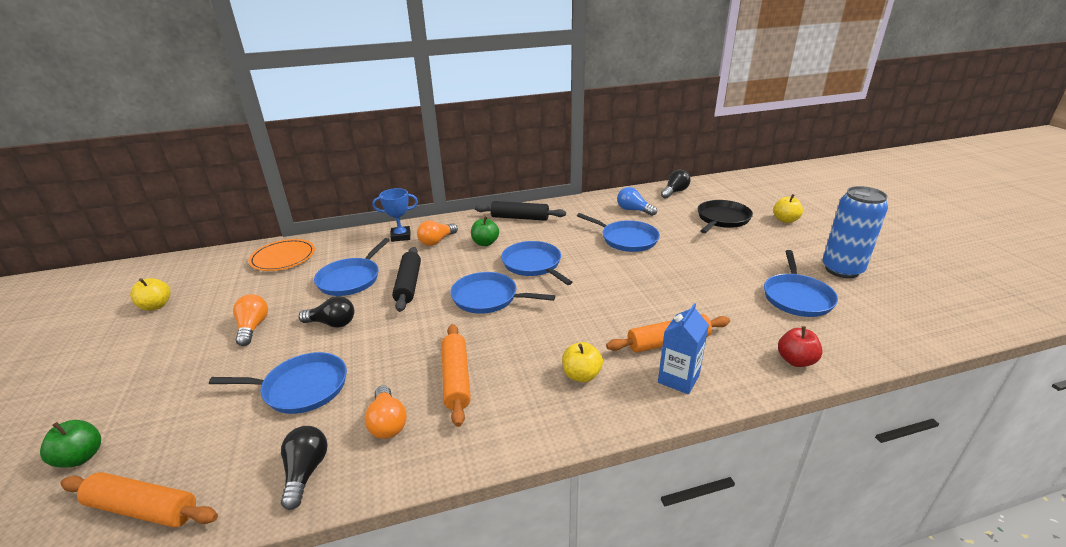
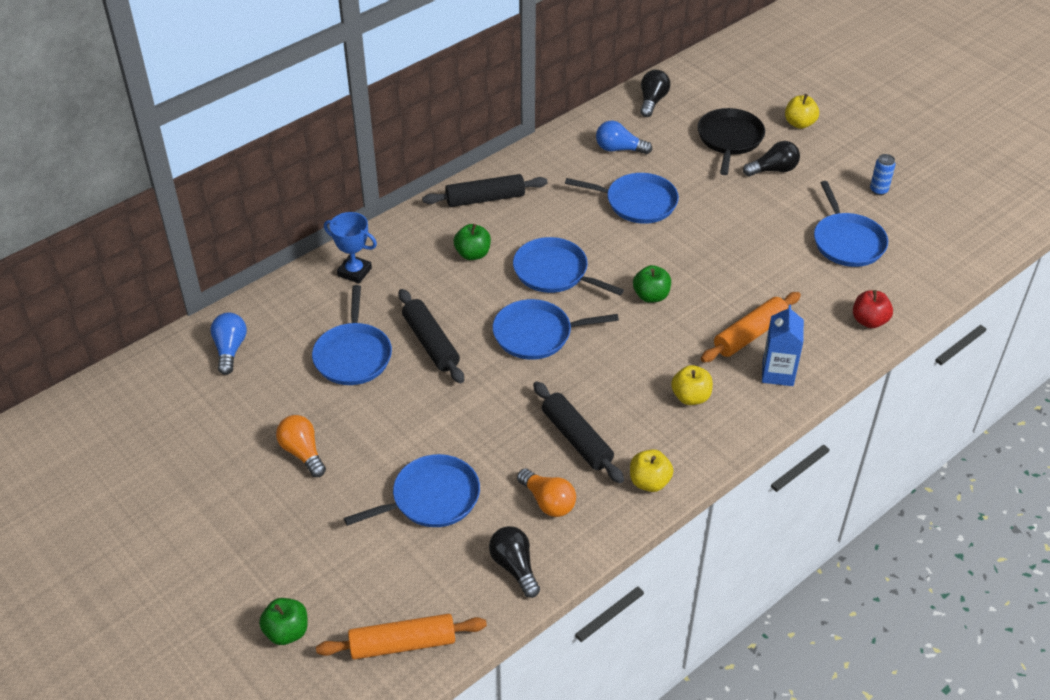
camera: 25 degrees left, 15 degrees up
yellow apple [130,278,171,311] -> yellow apple moved to [630,449,673,492]
orange plate [248,239,315,271] -> blue light bulb [210,312,247,375]
black light bulb [299,296,354,328] -> black light bulb moved to [743,141,800,176]
blue trophy [372,188,418,242] -> blue trophy turned 60 degrees clockwise [324,212,377,283]
orange light bulb [417,220,458,246] -> none
orange rolling pin [442,324,471,427] -> black rolling pin [533,381,624,483]
blue can [822,186,888,278] -> blue can [870,154,896,195], size x0.43
none -> green apple [633,265,671,303]

